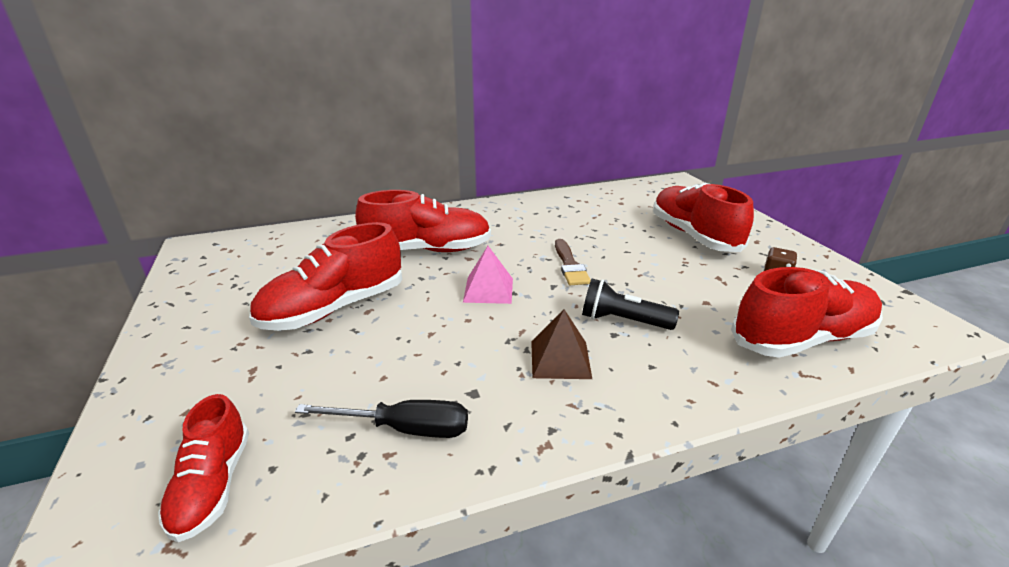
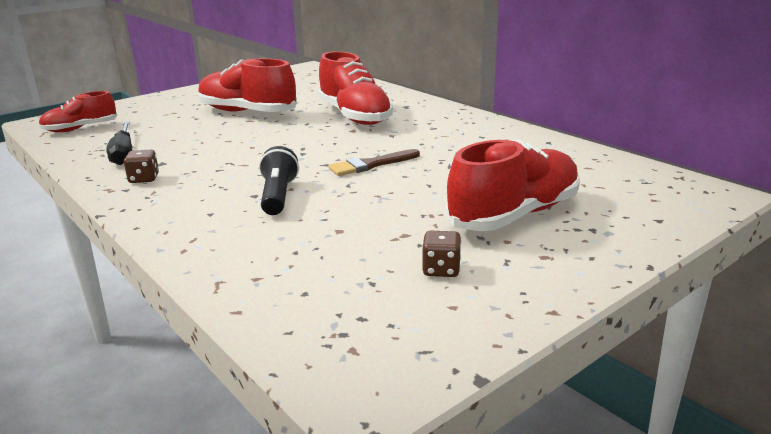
camera: 70 degrees right, 5 degrees down
pink pyramid [463,246,513,304] -> none
brown pyramid [531,309,592,379] -> none
red shoe [731,267,883,358] -> none
none -> brown dice [124,150,159,183]

